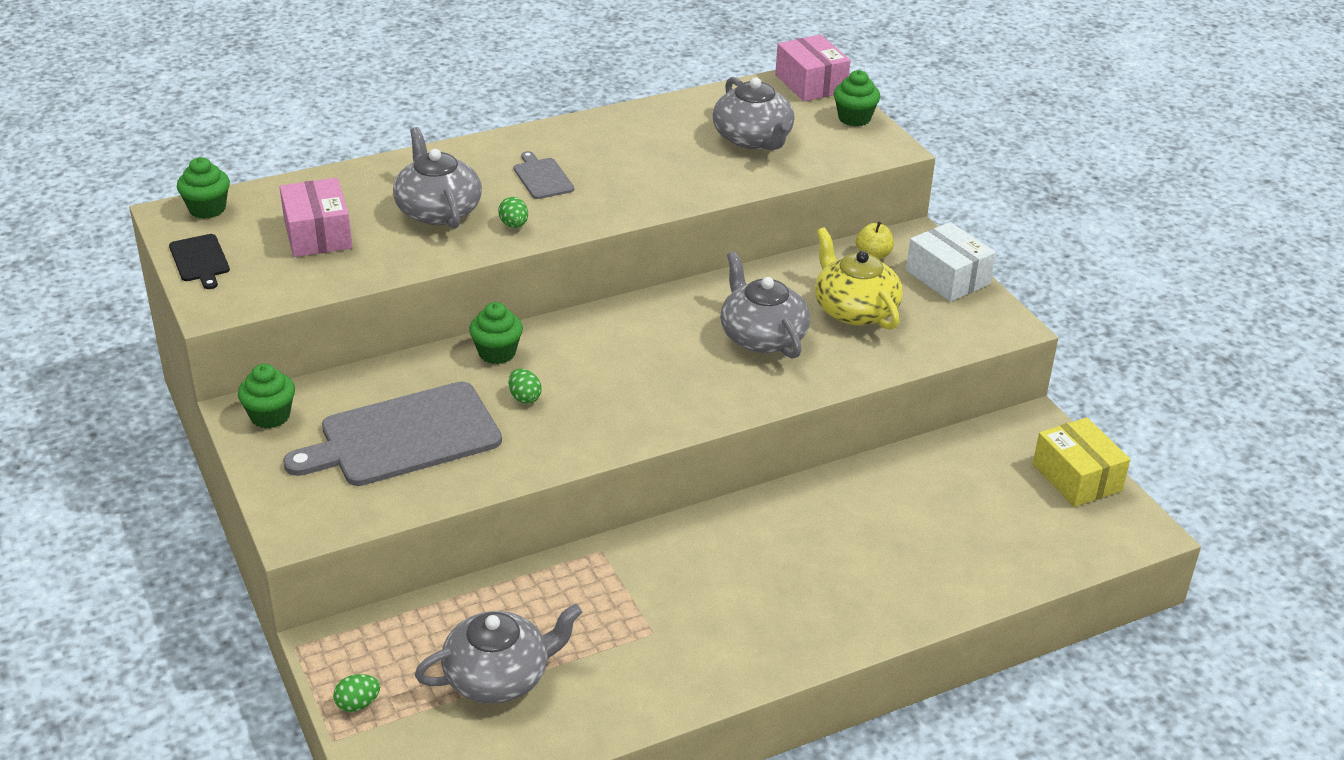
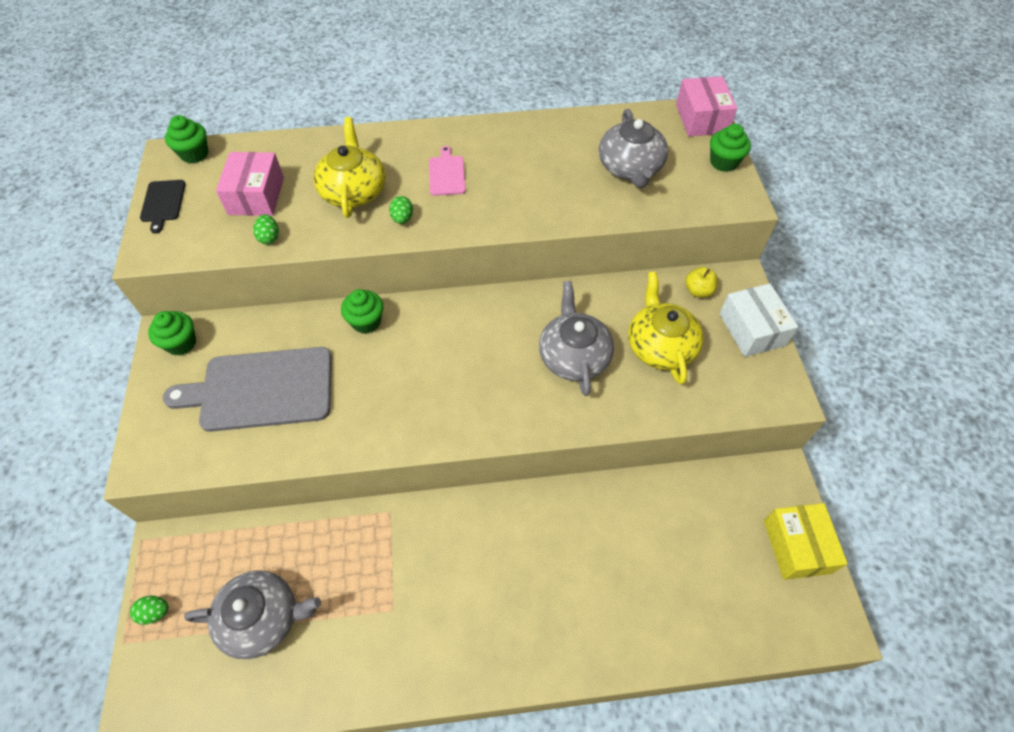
camera: 20 degrees right, 20 degrees up
grey teapot [393,127,482,229] -> yellow teapot [313,117,386,218]
green egg [509,369,542,404] -> green egg moved to [253,214,279,244]
grey cutting board [514,151,574,199] -> pink cutting board [429,146,466,196]

